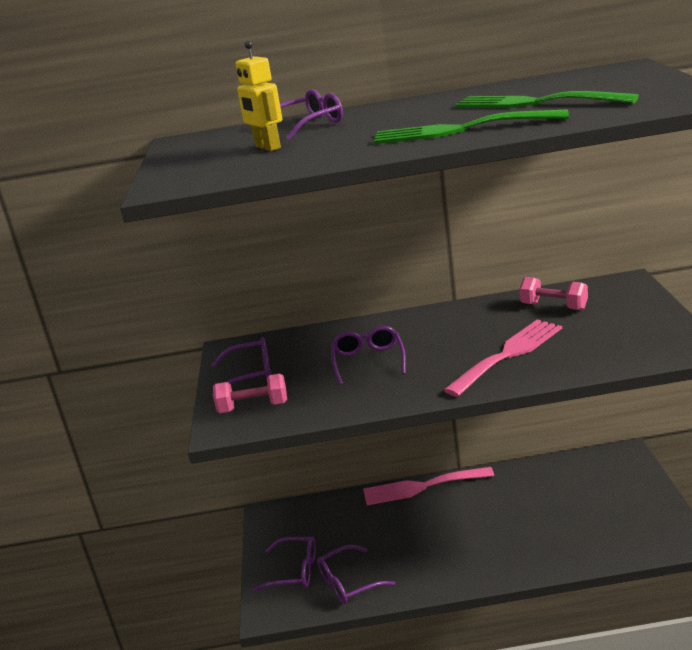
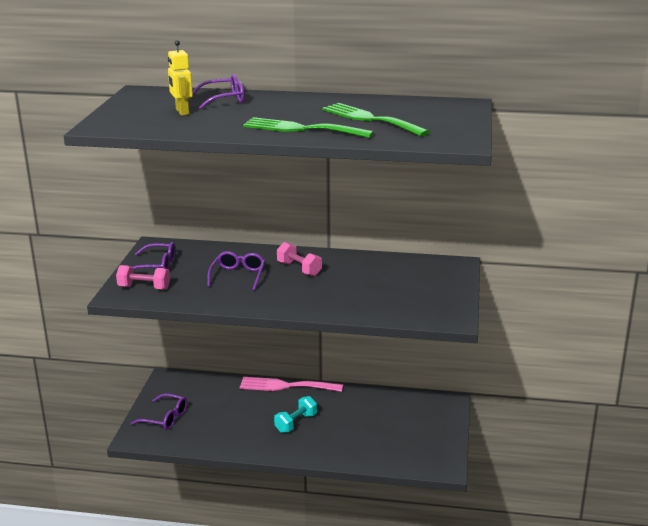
camera: 10 degrees right, 0 degrees up
purple glasses [317,545,395,604] -> none
pink fork [444,319,562,397] -> none
pink dumbbell [519,277,588,310] -> pink dumbbell moved to [277,242,322,276]
none -> turquoise dumbbell [274,396,317,433]

